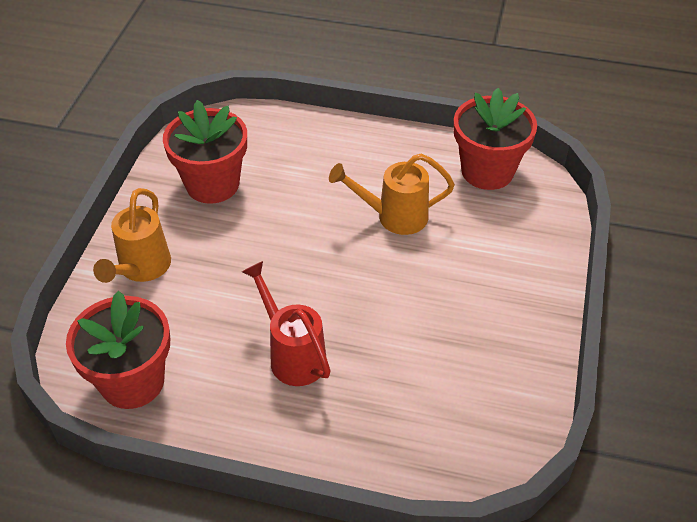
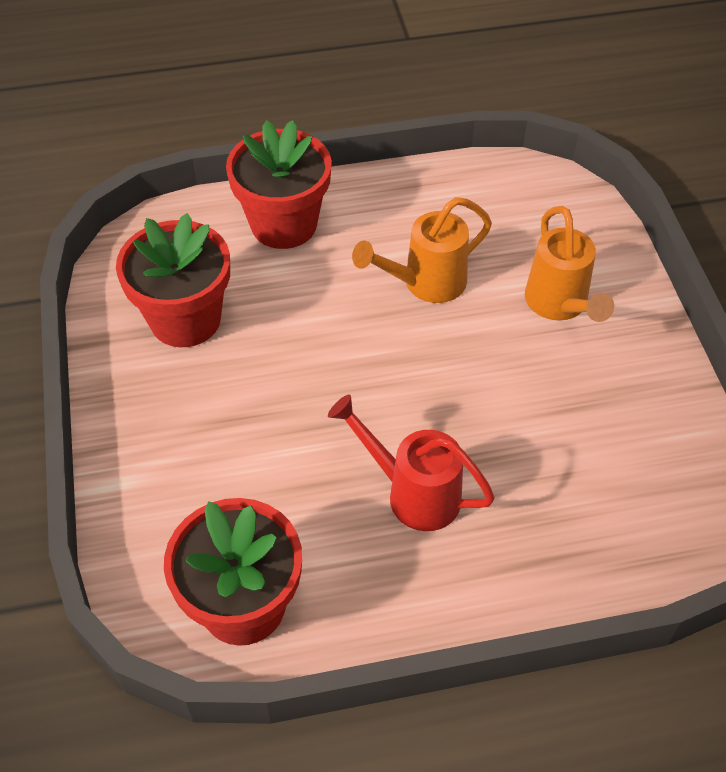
camera: 25 degrees left, 5 degrees up
orange watering can [93,188,171,283] -> orange watering can moved to [525,206,614,322]
red flower pot [454,88,537,190] -> red flower pot moved to [226,120,332,249]

